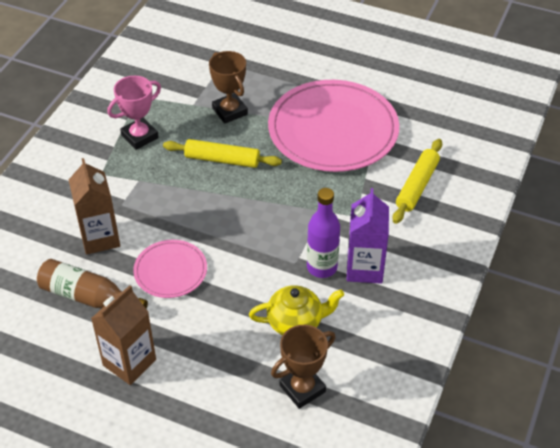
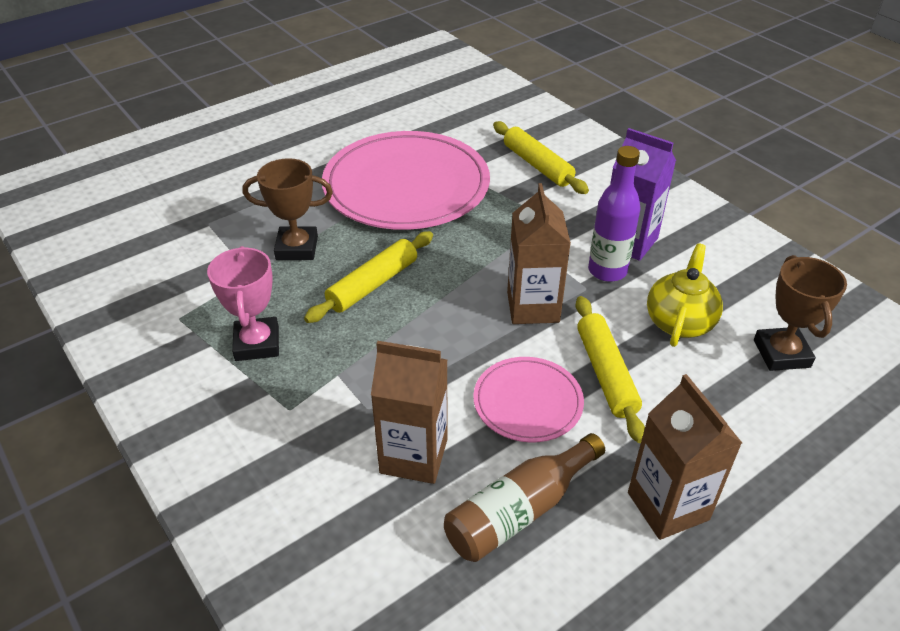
camera: 60 degrees left, 5 degrees down
none -> brown carton [507,183,571,324]
none -> yellow rolling pin [575,296,645,443]

